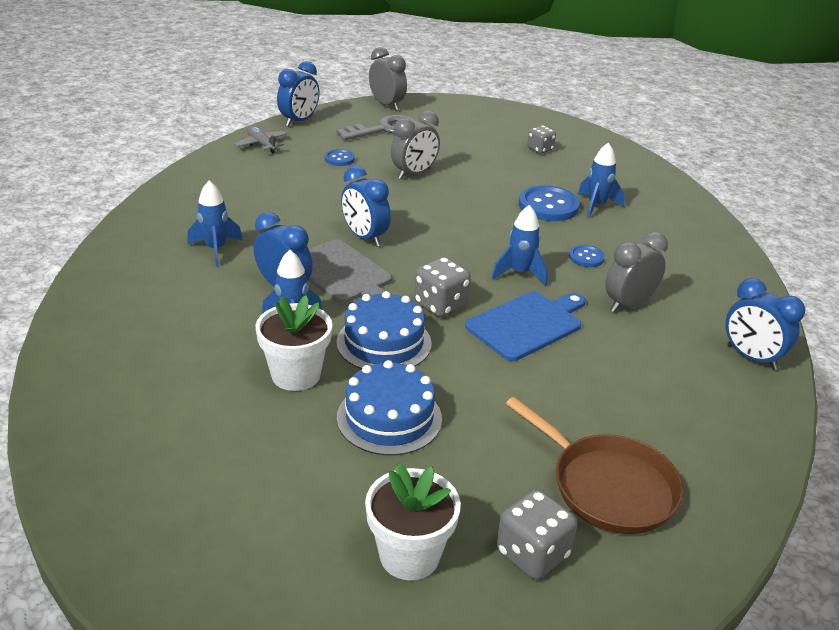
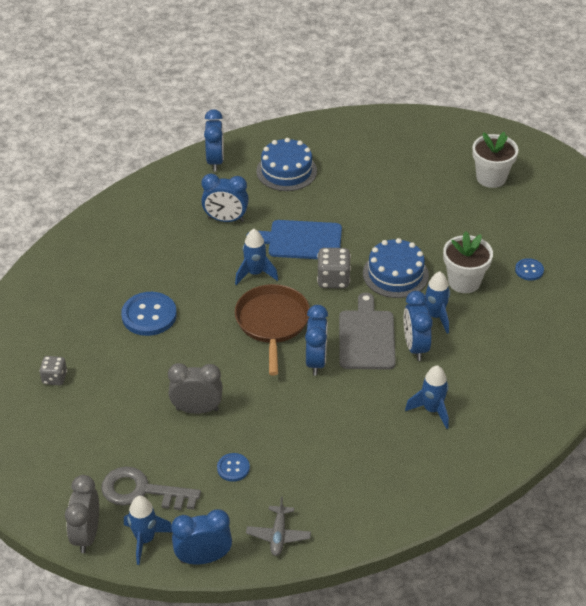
camera: 135 degrees left, 10 degrees up
blue cake [337,360,442,456] -> blue cake moved to [256,138,317,191]
grey dice [497,489,577,580] -> none
brown pan [506,397,684,534] -> brown pan moved to [235,284,310,375]
blue button [569,245,605,267] -> blue button moved to [515,258,544,281]
blue rocket [578,143,625,218] -> blue rocket moved to [124,496,172,565]
grey clock [605,232,668,313] -> blue clock [201,173,249,222]

